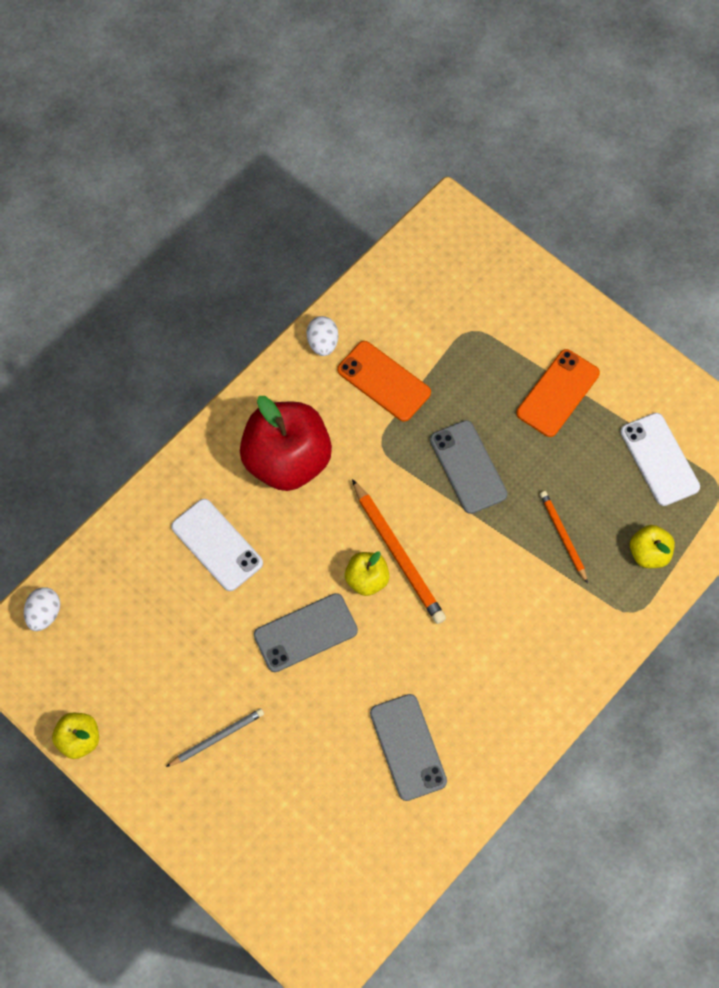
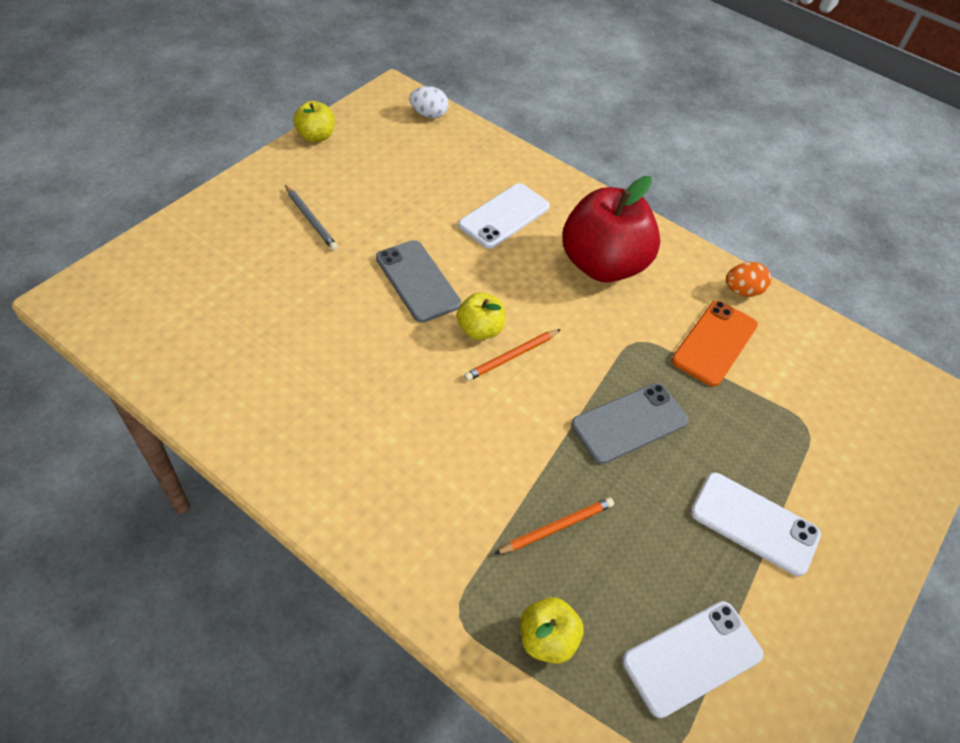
camera: 80 degrees right, 15 degrees down
white egg [306,316,338,356] -> orange egg [726,262,771,297]
orange pencil [352,479,446,624] -> orange pencil [464,329,561,381], size x0.60
grey phone [370,694,447,801] -> none
orange phone [516,349,600,437] -> white phone [690,472,821,576]

